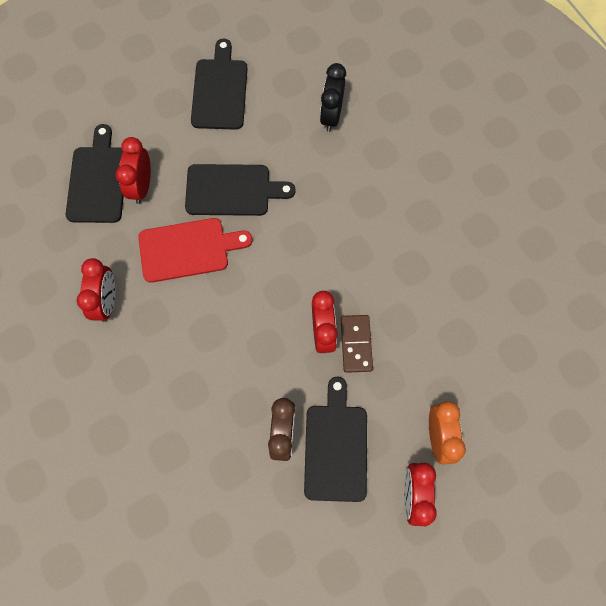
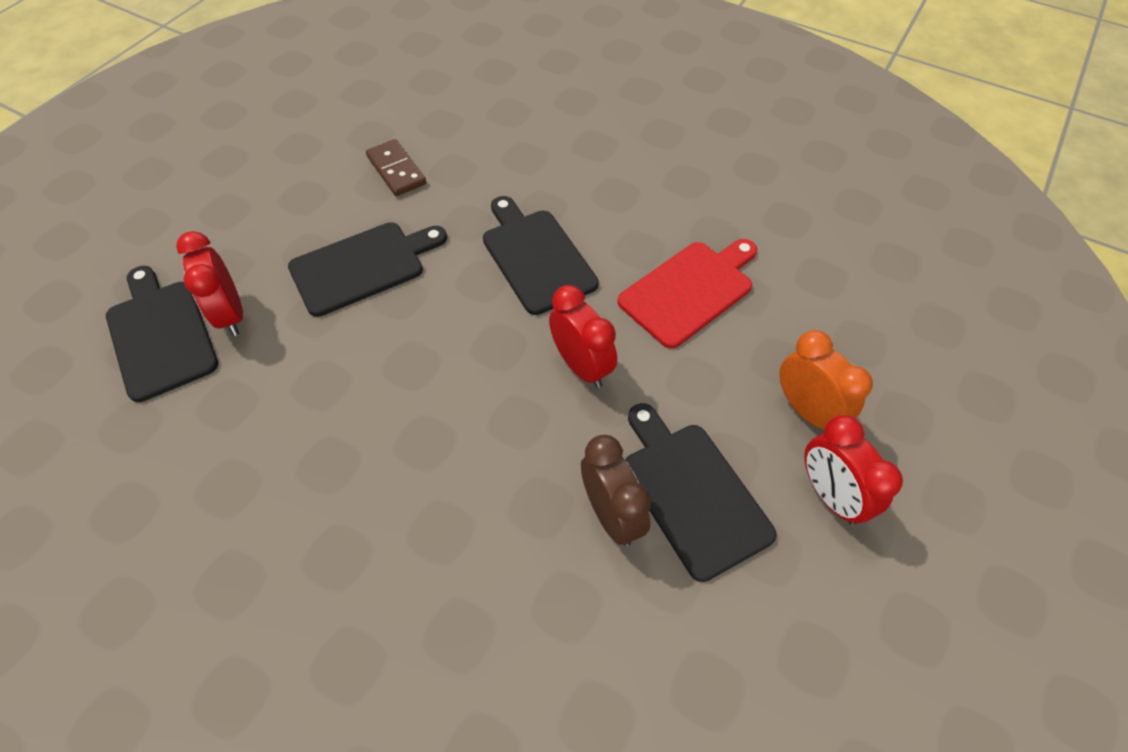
camera: 30 degrees left, 15 degrees down
red clock [77,258,115,322] -> none
red cutting board [138,218,252,283] -> red cutting board moved to [618,239,757,349]
black cutting board [191,39,247,130] -> black cutting board moved to [483,196,599,315]
black clock [320,63,346,132] -> none
brown domino [341,315,373,373] -> brown domino moved to [366,139,426,196]

